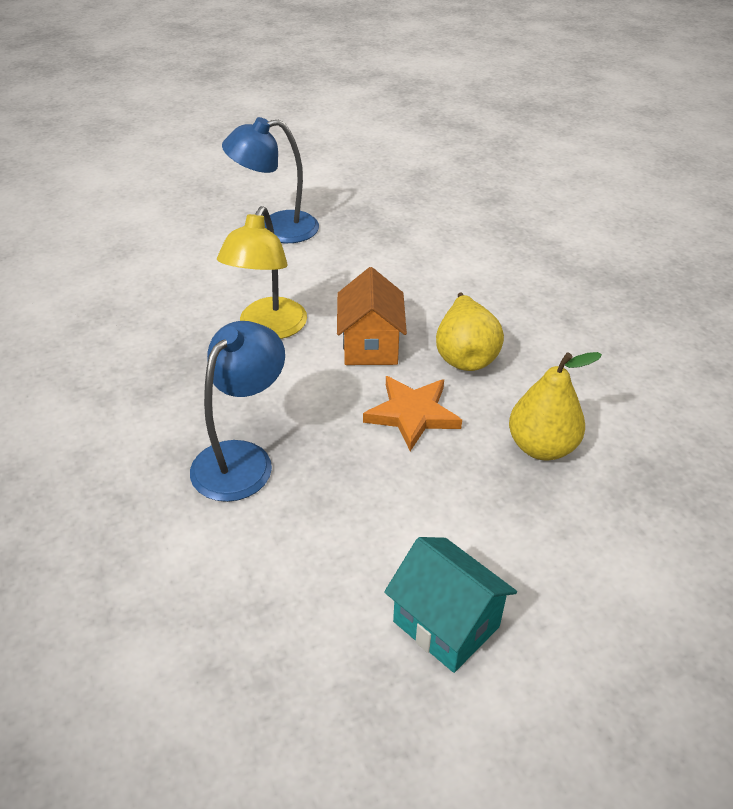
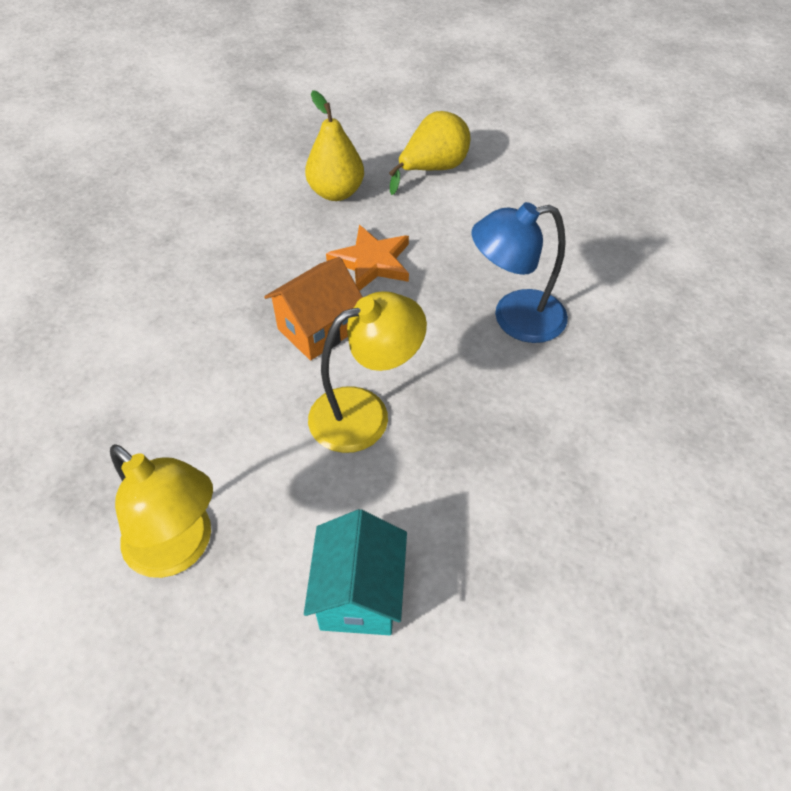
camera: 130 degrees left, 10 degrees up
blue lamp [222,117,319,243] -> yellow lamp [110,444,213,578]
turquoise house [384,537,517,673] -> turquoise house moved to [304,509,407,635]
yellow pear [436,292,504,371] -> yellow pear moved to [389,111,470,195]

